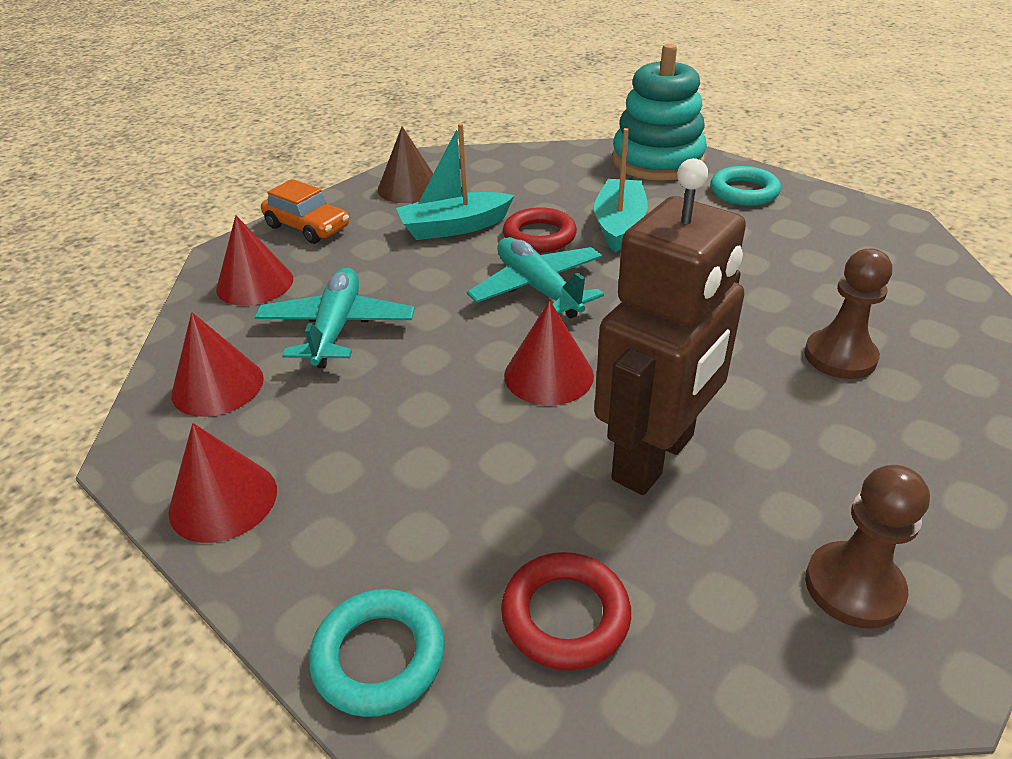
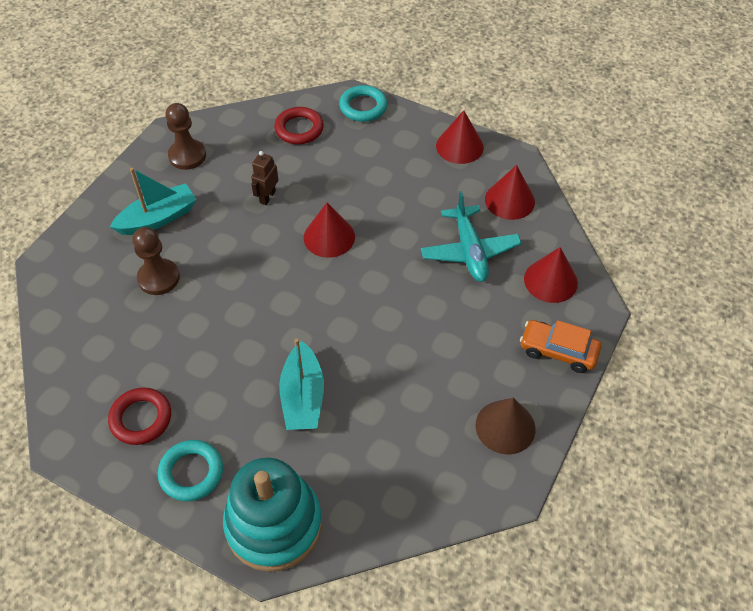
camera: 165 degrees right, 15 degrees up
turquoise boat [396,123,515,240] -> turquoise boat moved to [110,168,197,235]
turquoise plane [467,237,604,318] -> none
red ring [503,207,577,253] -> red ring moved to [108,387,171,445]
brown robot [594,158,746,495] -> brown robot [251,151,279,205], size x0.41

